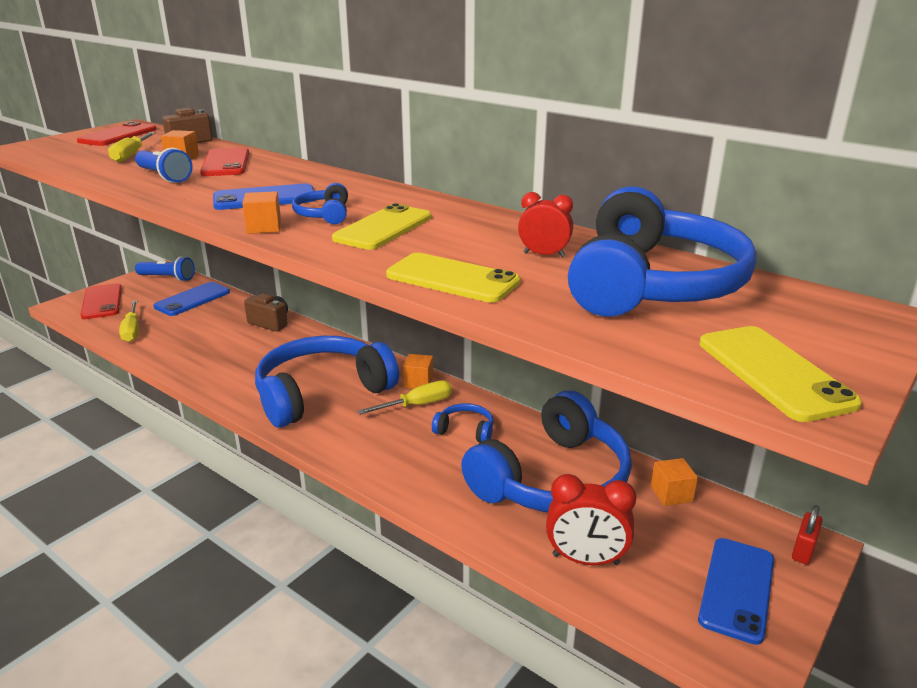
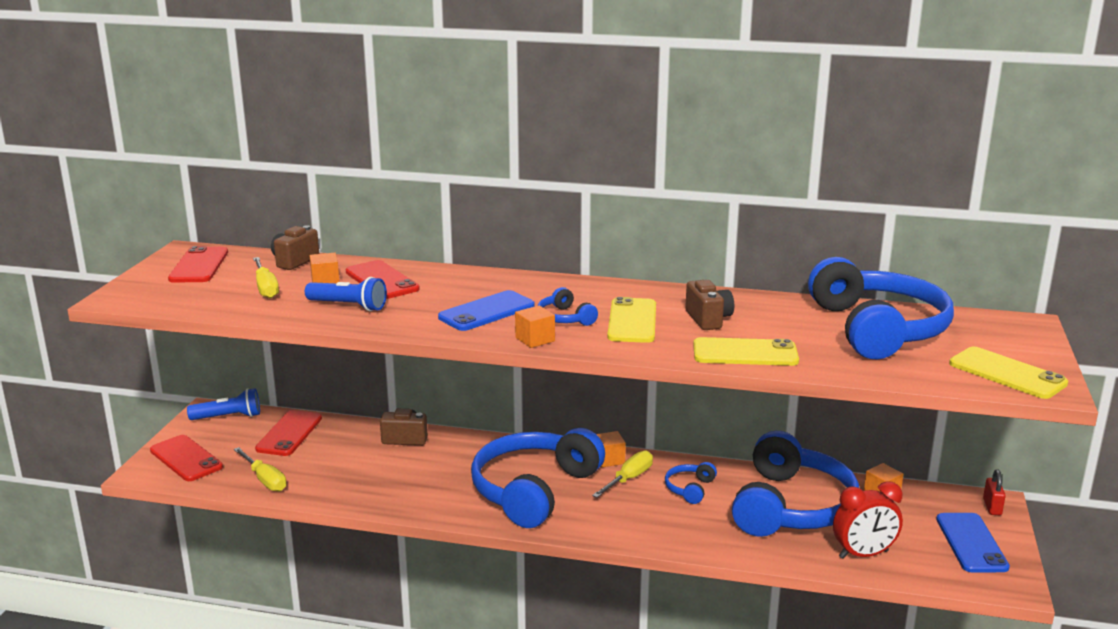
camera: 25 degrees left, 5 degrees down
blue phone [153,282,230,316] -> red phone [255,410,322,456]
blue headphones [432,403,494,442] -> blue headphones turned 60 degrees counterclockwise [665,462,717,504]
red clock [518,192,573,257] -> none
none -> brown camera [685,280,734,330]

